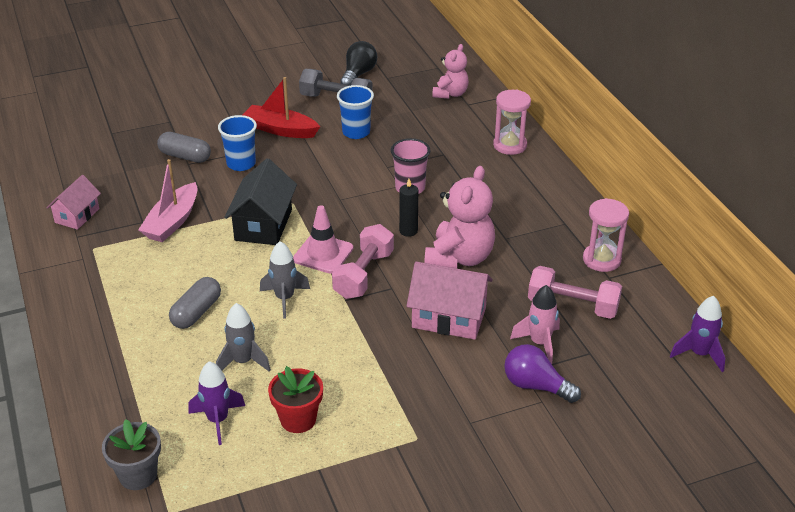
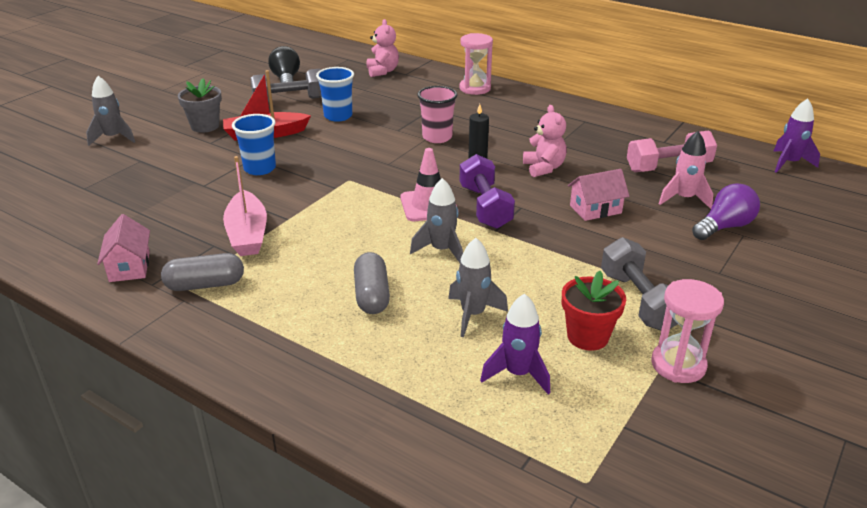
camera: 35 degrees left, 5 degrees down
grey flower pot [102,419,161,490] -> grey flower pot moved to [178,78,222,133]
grey capsule [157,132,211,163] -> grey capsule moved to [161,253,244,291]
black house [224,158,297,245] -> none
pink dumbbell [332,224,394,299] -> purple dumbbell [460,154,515,229]
pink house [406,262,493,340] -> pink house [568,169,629,221], size x0.64
pink teddy bear [424,166,495,269] -> pink teddy bear [523,105,567,177], size x0.62
purple light bulb [504,344,581,403] -> purple light bulb turned 150 degrees clockwise [692,183,760,240]
pink hourglass [583,198,629,272] -> pink hourglass moved to [651,279,724,383]
none -> grey rocket [86,76,135,146]
none -> grey dumbbell [601,237,678,331]

